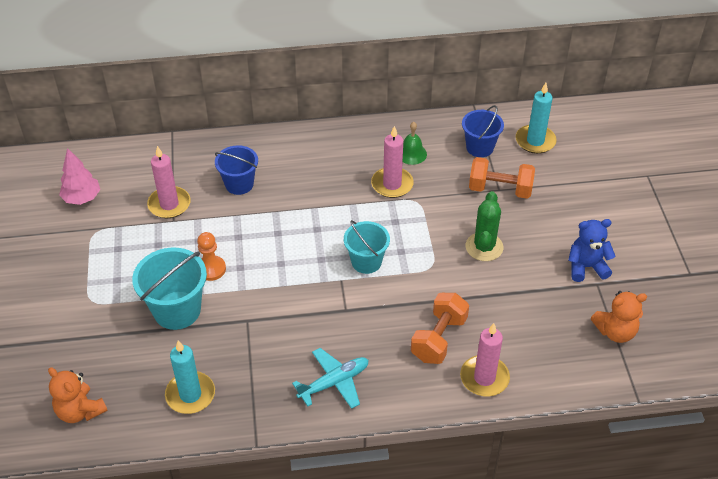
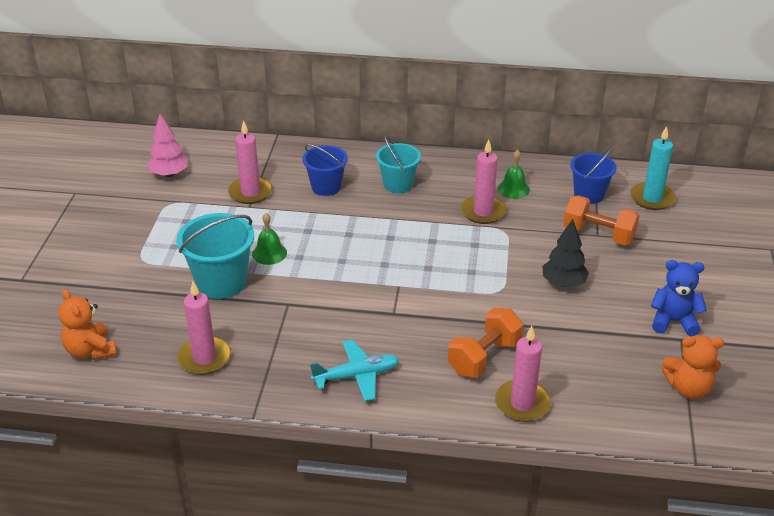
camera: 15 degrees right, 10 degrees down
turquoise candle [165,340,215,414] -> pink candle [177,281,231,375]
orange pawn [197,232,226,281] -> green bell [252,213,287,265]
turquoise bucket [344,220,390,274] -> turquoise bucket moved to [376,136,421,193]
green cactus [466,191,504,261] -> black tree [542,219,589,288]

